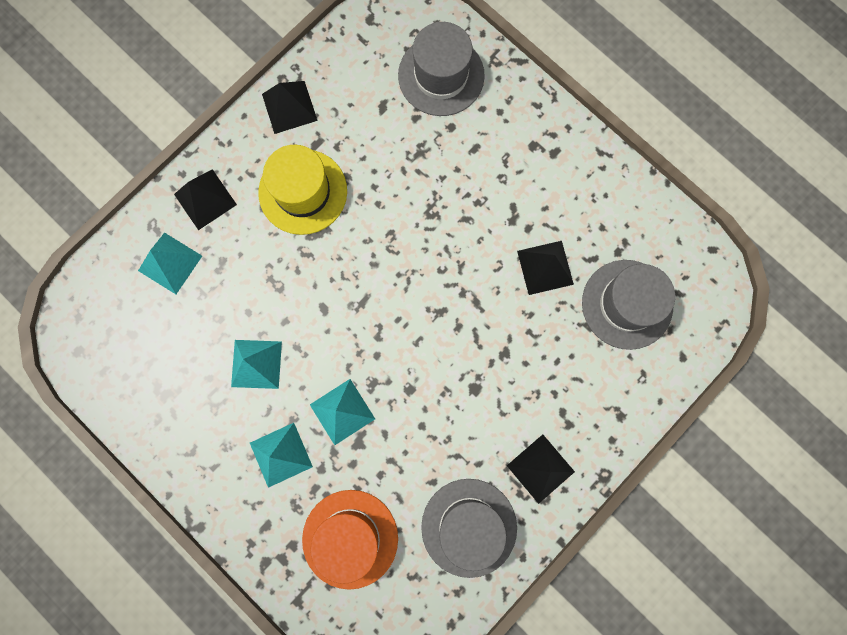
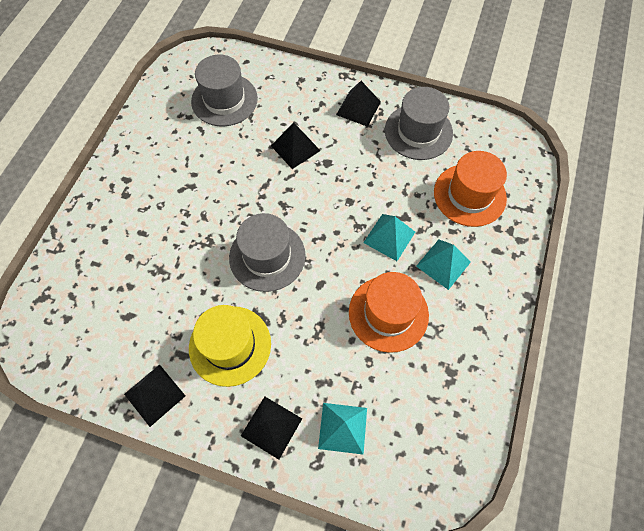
camera: 115 degrees left, 15 degrees down
turquoise pyramid [231,340,282,389] -> orange hat [349,272,429,353]
grey hat [398,22,485,116] -> grey hat moved to [229,213,306,292]
black pyramid [517,241,574,295] -> black pyramid moved to [271,122,320,169]

